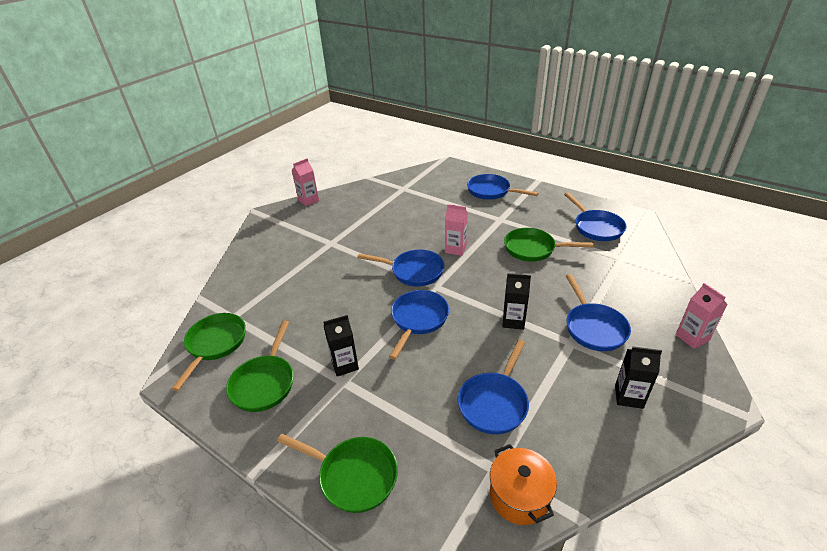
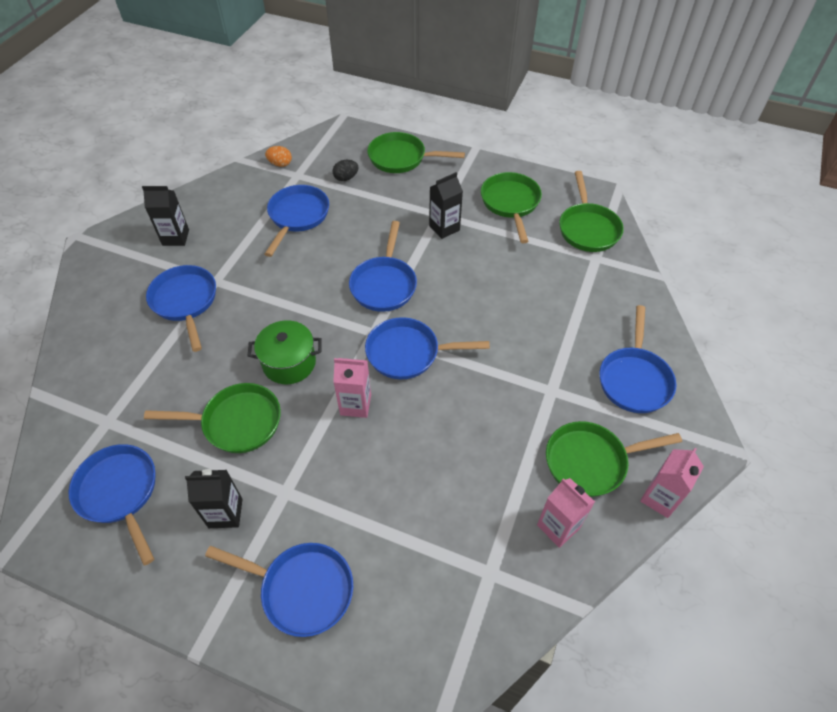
camera: 165 degrees right, 15 degrees up
orange pot [490,444,557,525] -> orange egg [265,146,292,167]
black carton [502,273,531,330] -> black carton moved to [185,469,243,528]
pink carton [676,283,728,349] -> pink carton moved to [537,478,595,548]
none -> green pot [247,320,322,384]
none -> black egg [333,160,359,181]
none -> green pan [546,421,682,497]
none -> blue pan [599,305,676,413]

